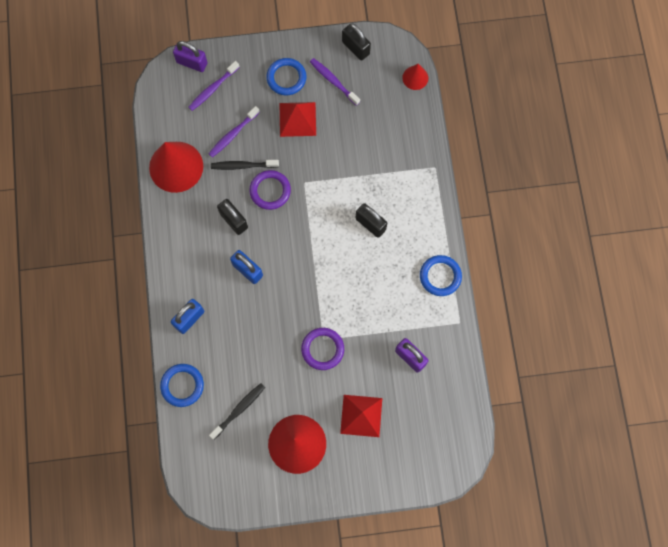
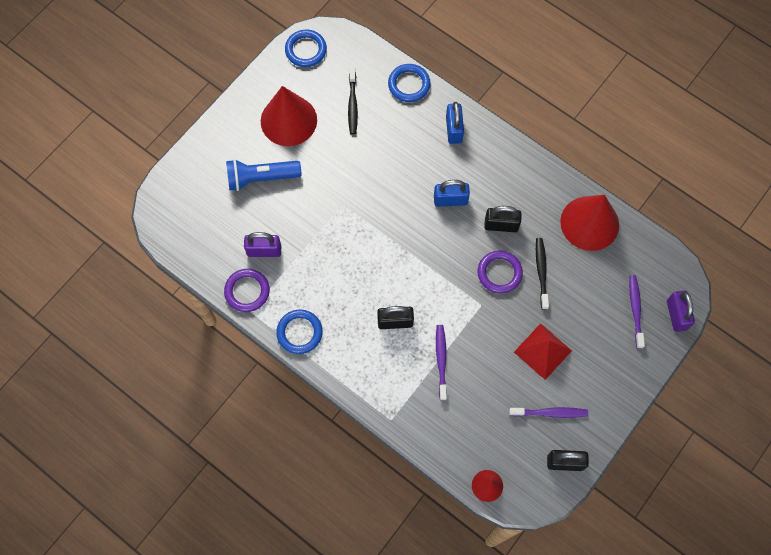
camera: 135 degrees right, 5 degrees down
purple padlock [173,41,208,72] -> purple padlock turned 75 degrees counterclockwise [667,290,695,332]
purple toothbrush [208,106,260,157] -> purple toothbrush moved to [436,325,447,401]
black toothbrush [211,160,279,170] -> black toothbrush turned 45 degrees counterclockwise [536,238,549,310]
blue ring [266,58,307,95] -> blue ring moved to [285,29,327,67]
purple ring [301,328,344,370] -> purple ring moved to [224,269,270,312]
red pyramid [340,395,382,437] -> blue flashlight [226,159,302,191]

